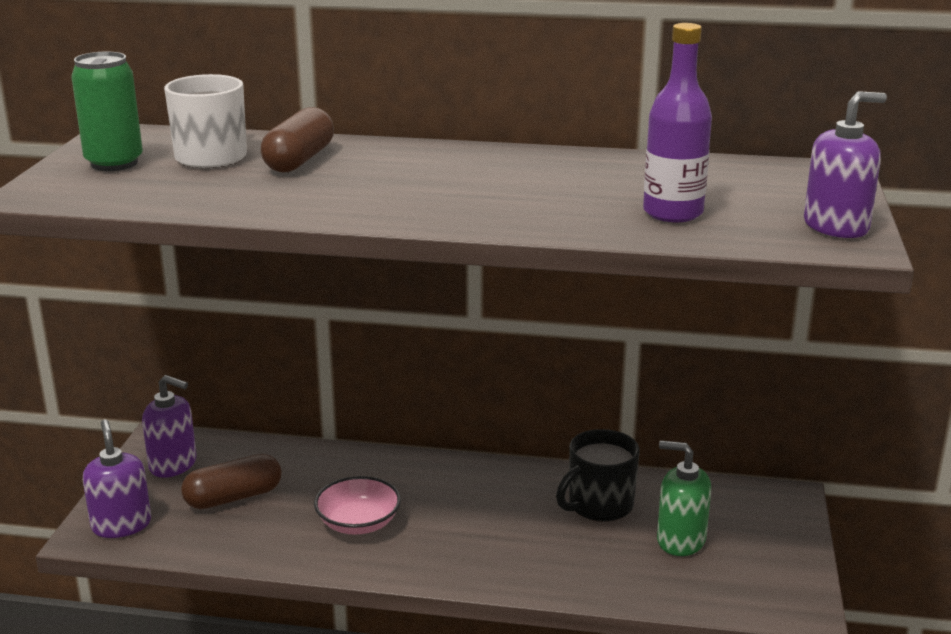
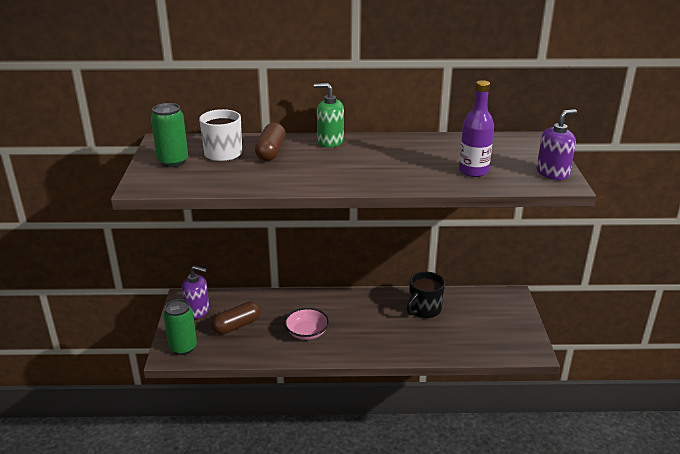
camera: 10 degrees left, 5 degrees up
purple soap dispenser [83,419,151,538] -> green can [163,299,197,355]
green soap dispenser [657,441,711,556] -> green soap dispenser moved to [314,83,344,148]

